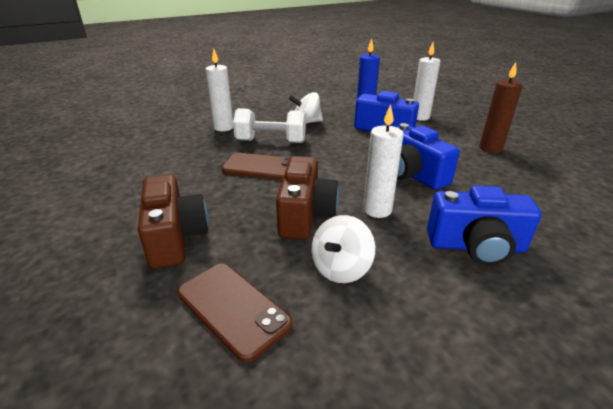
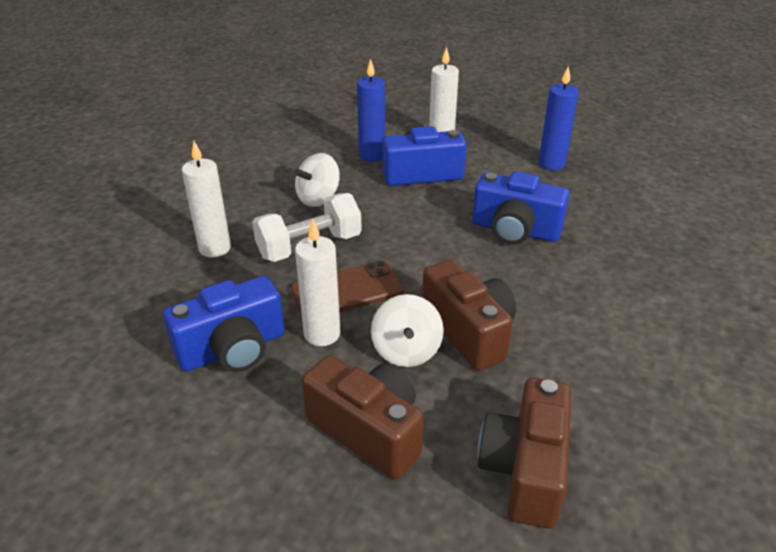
camera: 35 degrees left, 5 degrees up
brown phone [177,263,293,362] -> brown camera [477,378,571,529]
white spinning top [311,215,375,283] -> white spinning top moved to [371,294,444,367]
white candle [363,105,404,218] -> white candle moved to [295,219,341,346]
blue camera [427,186,542,266] -> blue camera moved to [163,276,285,372]
brown candle [479,62,523,153] -> blue candle [538,66,579,170]

